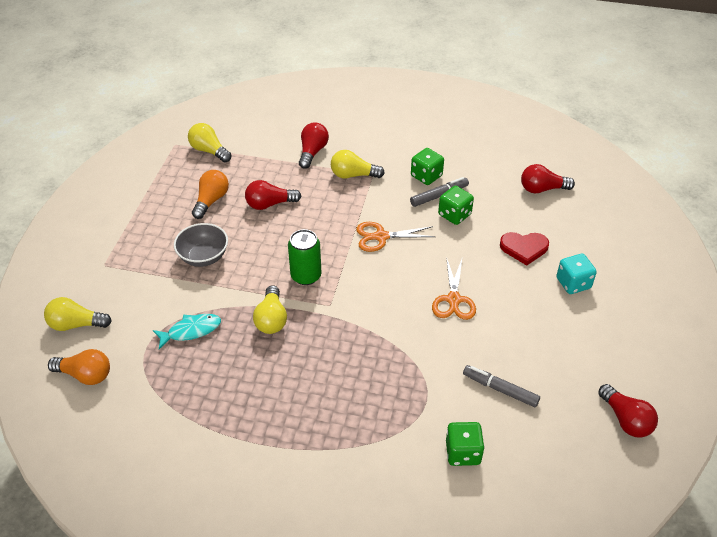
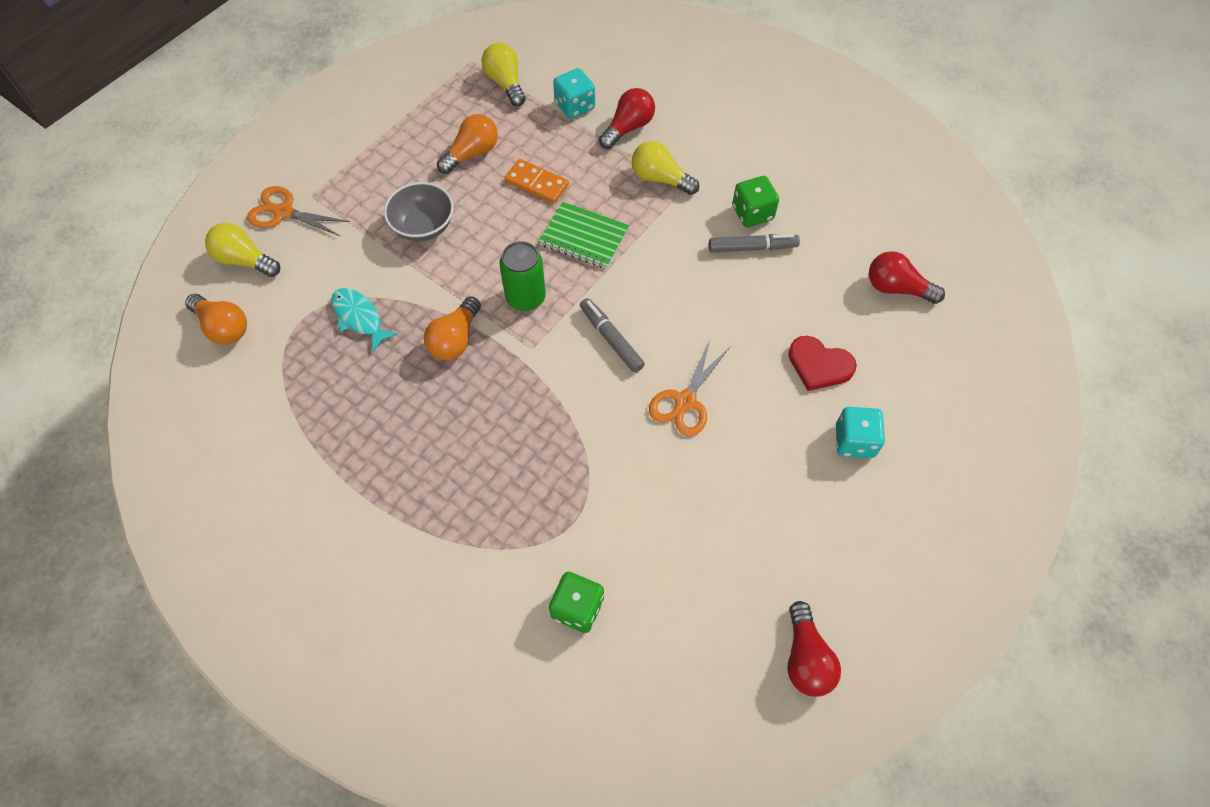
camera: 25 degrees right, 15 degrees up
turquoise fish [153,314,221,349] -> turquoise fish turned 135 degrees counterclockwise [331,288,398,352]
red light bulb [245,180,301,210] -> orange domino [505,159,569,204]
yellow light bulb [253,285,287,334] -> orange light bulb [424,296,481,360]
orange scissors [356,222,436,252] -> orange scissors moved to [247,186,350,236]
green dice [438,186,474,225] -> none
grey marker [463,365,540,407] -> grey marker moved to [580,298,645,373]
none -> green notebook [539,202,629,269]
none -> turquoise dice [553,68,595,119]

